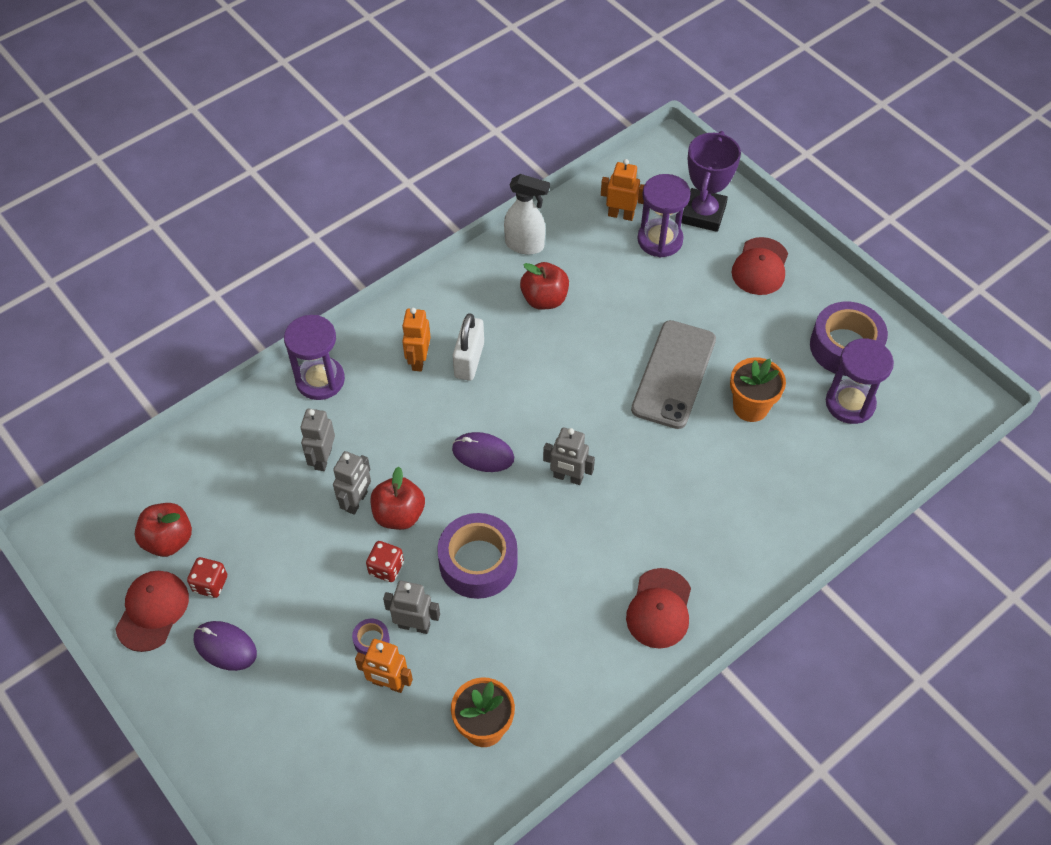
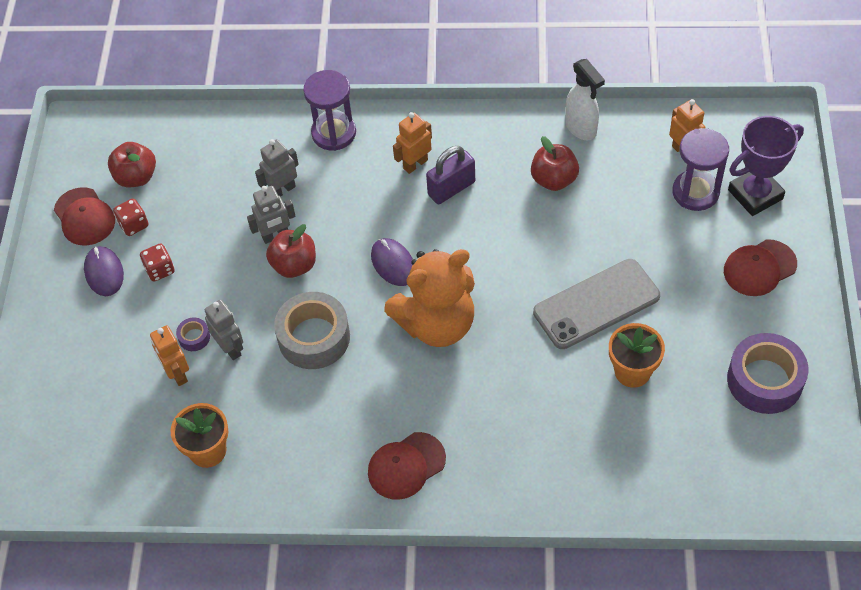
camera: 45 degrees right, 0 degrees up
red cap [115,571,189,652] -> red cap turned 90 degrees clockwise [54,187,115,246]
red dice [366,541,404,582] -> red dice moved to [140,244,175,282]
purple tape [437,513,518,599] -> grey tape [274,292,350,369]
white padlock [453,313,484,381] -> purple padlock [426,146,475,204]
grey robot [543,427,595,485] -> orange teddy bear [384,249,475,347]
purple hourglass [826,338,894,424] -> none

